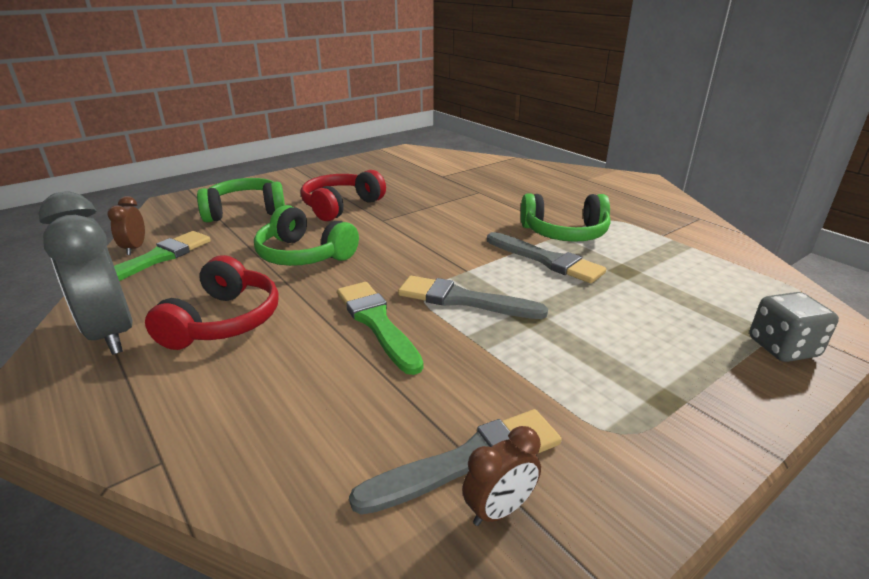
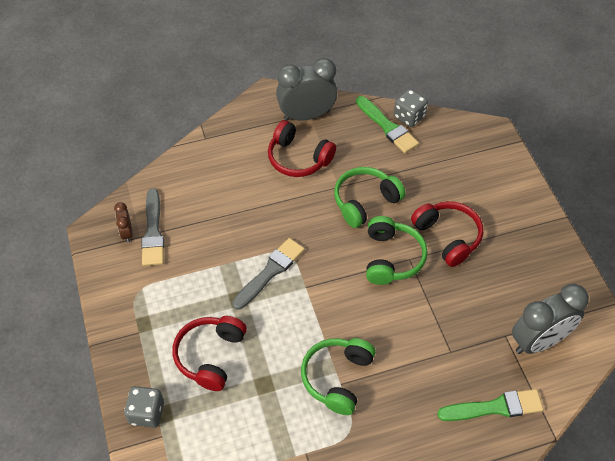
camera: 110 degrees right, 25 degrees up
brown clock [107,196,145,255] -> grey dice [394,89,428,127]
green headphones [197,178,285,222] -> green headphones moved to [366,216,428,285]
green brush [337,282,424,375] -> green brush moved to [437,389,544,421]
grey brush [487,232,606,283] -> none
none -> red headphones [173,316,247,391]
none -> grey clock [512,284,589,354]

